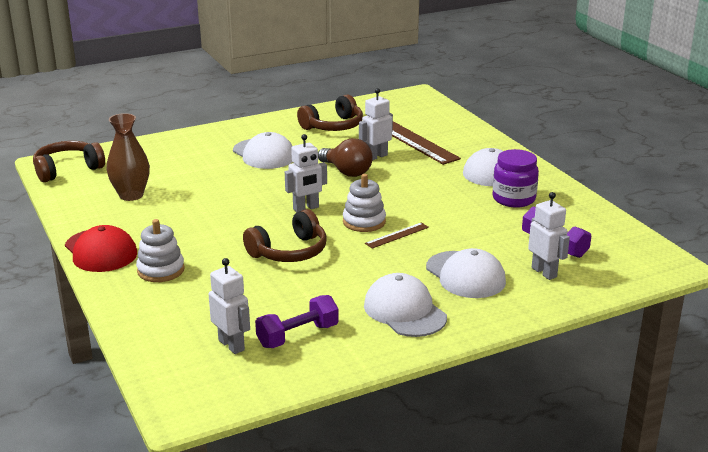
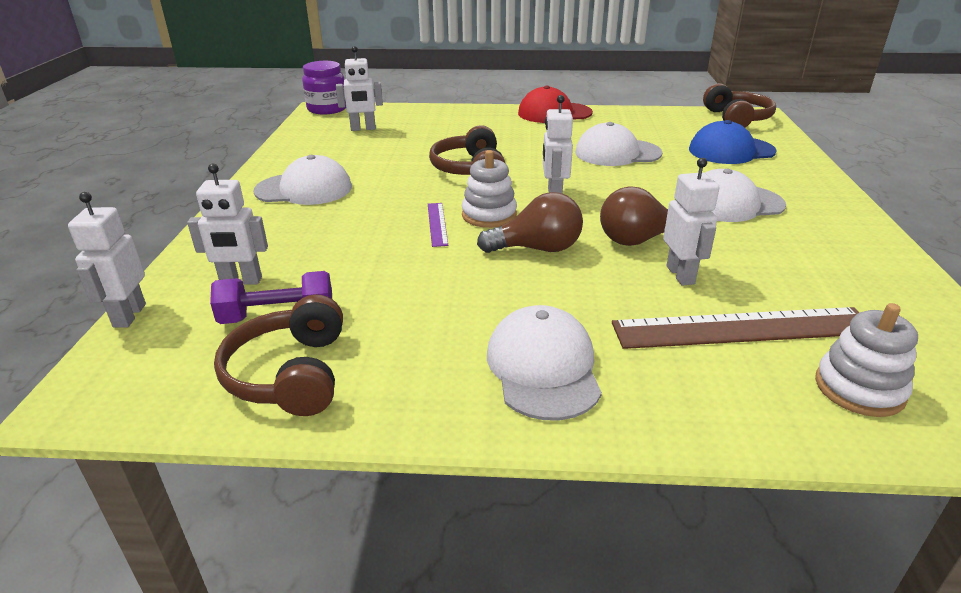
camera: 120 degrees right, 5 degrees up
brown vase [106,113,150,201] -> none
white stacking toy [136,219,185,282] -> white stacking toy moved to [815,303,918,417]
purple dumbbell [255,295,339,348] -> none
brown headphones [297,94,363,131] -> brown headphones moved to [214,294,343,416]
brown ruler [365,223,429,249] -> purple ruler [428,203,448,247]
white cap [426,248,506,298] -> white cap moved to [575,122,663,166]
purple jar [493,149,539,208] -> purple jar moved to [302,61,346,114]
none -> white robot [68,192,146,328]
none -> brown light bulb [477,192,583,253]
none -> blue cap [689,120,777,164]

